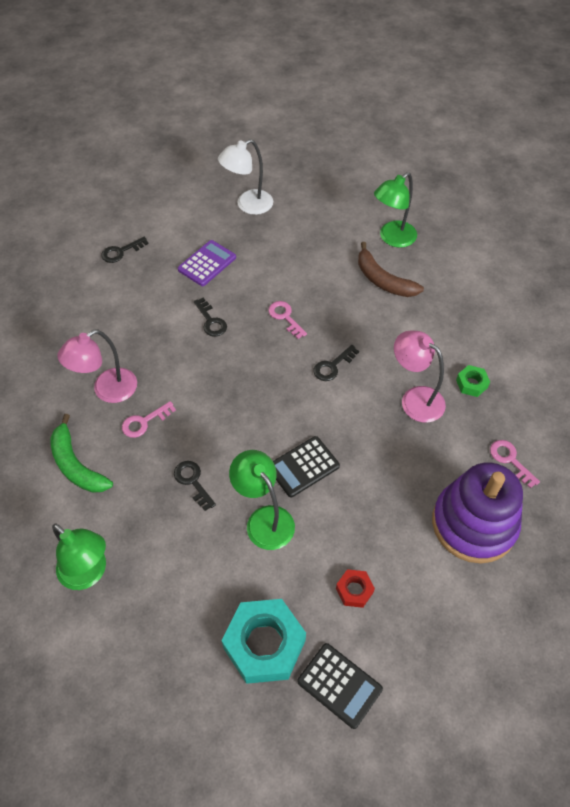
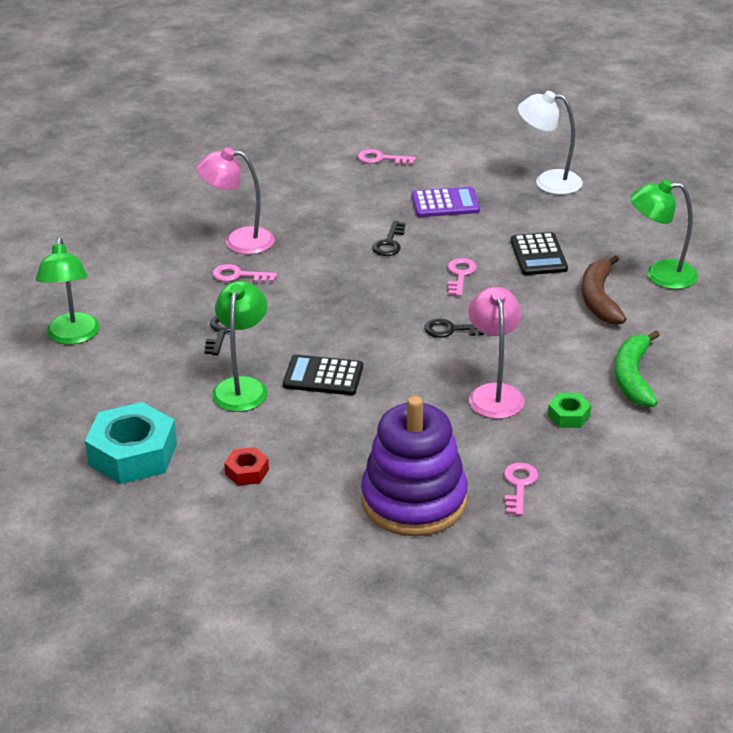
camera: 45 degrees right, 20 degrees down
green banana [50,414,113,493] -> green banana moved to [615,330,660,407]
black key [101,237,148,263] -> pink key [358,149,416,165]
black calculator [297,643,383,729] -> black calculator moved to [511,232,568,275]

